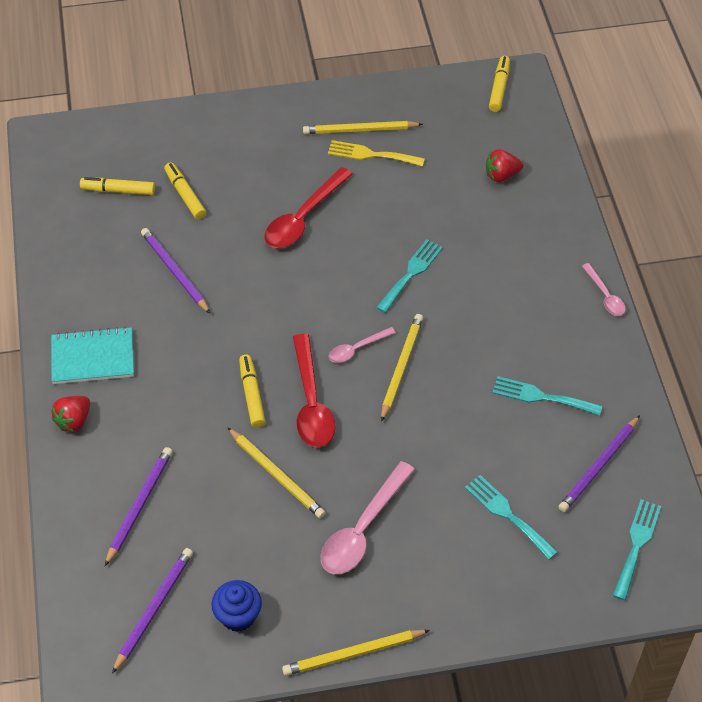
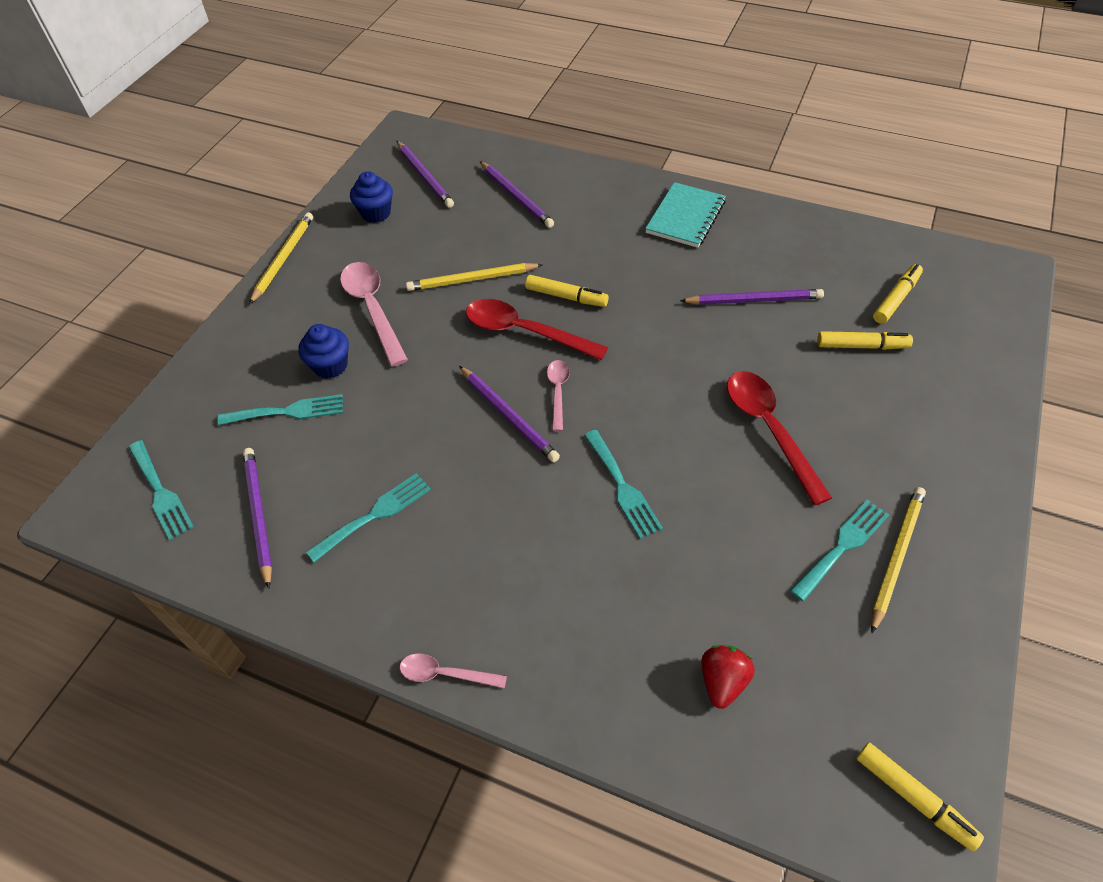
camera: 125 degrees right, 0 degrees up
red strawberry [51,396,90,432] -> none
yellow fork [328,140,425,166] -> turquoise fork [790,499,889,601]
yellow pencil [381,314,423,422] -> purple pencil [459,366,560,462]
none -> blue cupcake [298,324,349,379]

